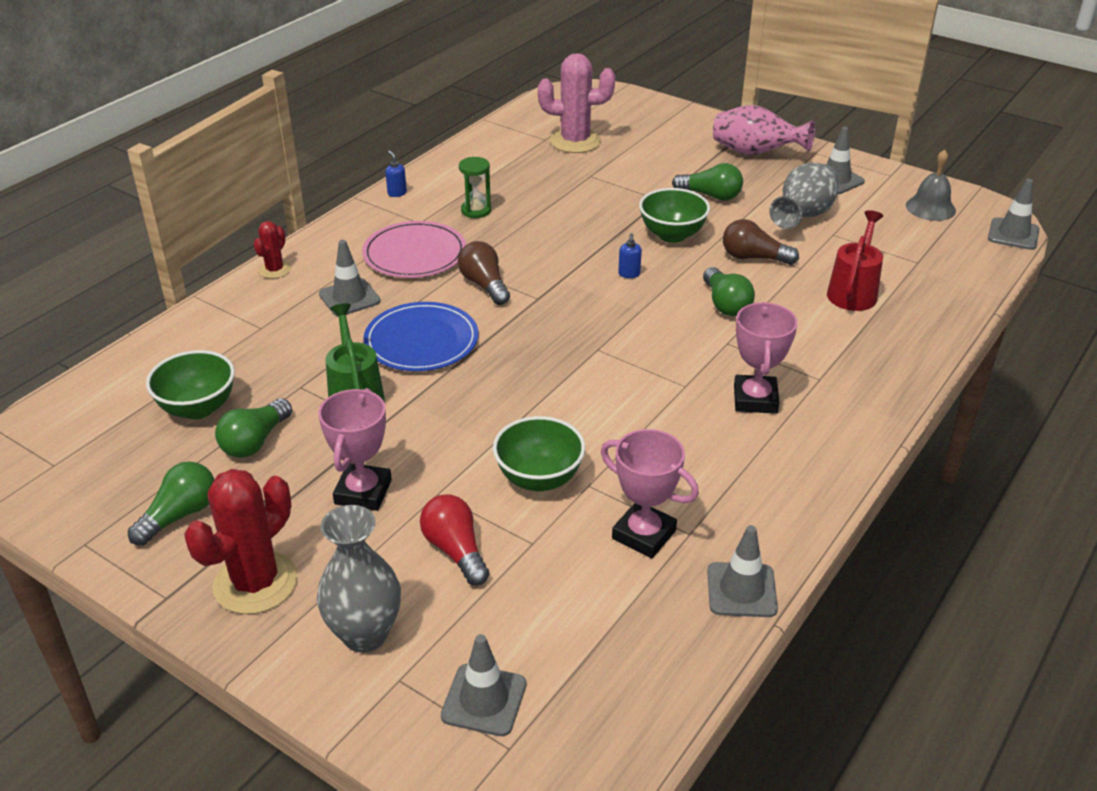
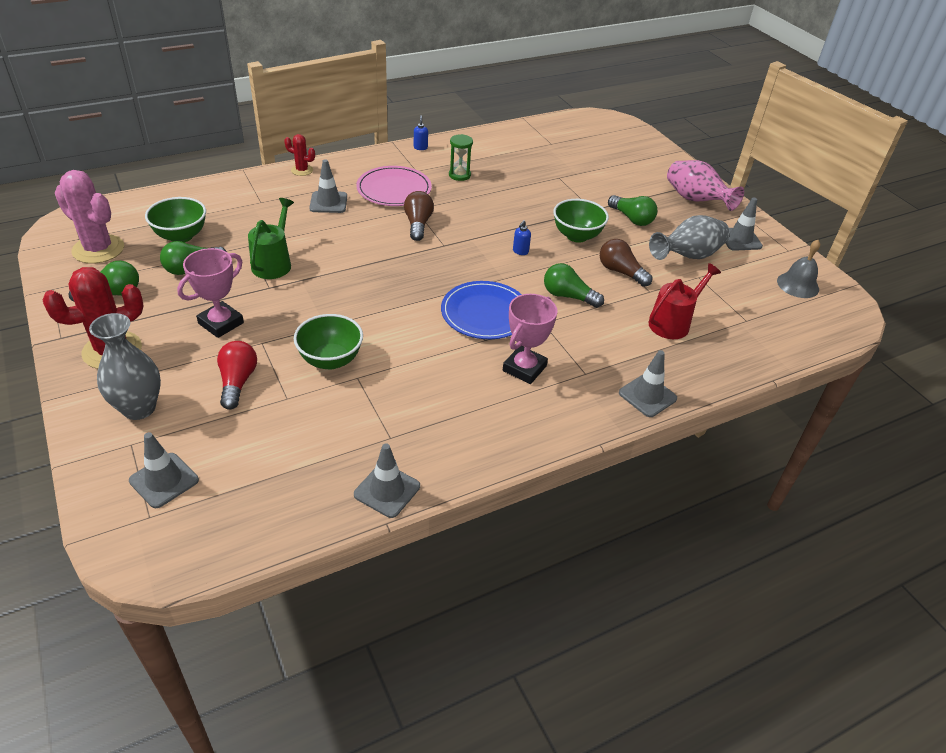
camera: 25 degrees right, 5 degrees up
red cactus [254,221,291,279] -> red cactus turned 60 degrees clockwise [284,134,315,176]
blue plate [363,302,478,371] -> blue plate moved to [441,281,522,339]
pink cactus [538,53,615,153] -> pink cactus moved to [55,170,124,264]
pink trophy [601,429,699,558] -> none
green light bulb [703,267,755,316] -> green light bulb turned 105 degrees clockwise [544,263,604,308]
grey traffic cone [988,179,1040,250] -> grey traffic cone moved to [619,350,677,417]

